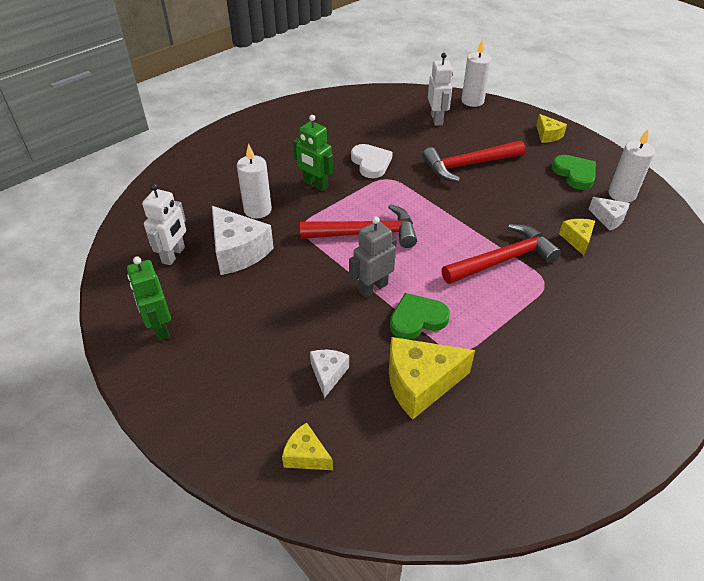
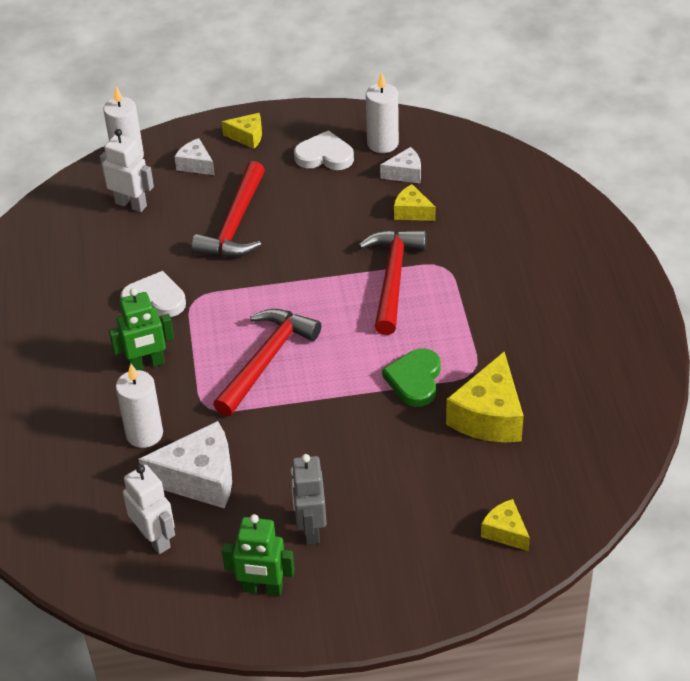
camera: 55 degrees left, 0 degrees up
yellow cheese [282,422,333,470] -> yellow cheese turned 75 degrees clockwise [481,499,530,551]
white cheese [310,350,349,398] -> white cheese moved to [175,138,215,175]
grey robot [349,217,397,298] -> grey robot moved to [291,454,327,545]
green heart [552,155,596,190] -> white heart [294,130,354,170]

